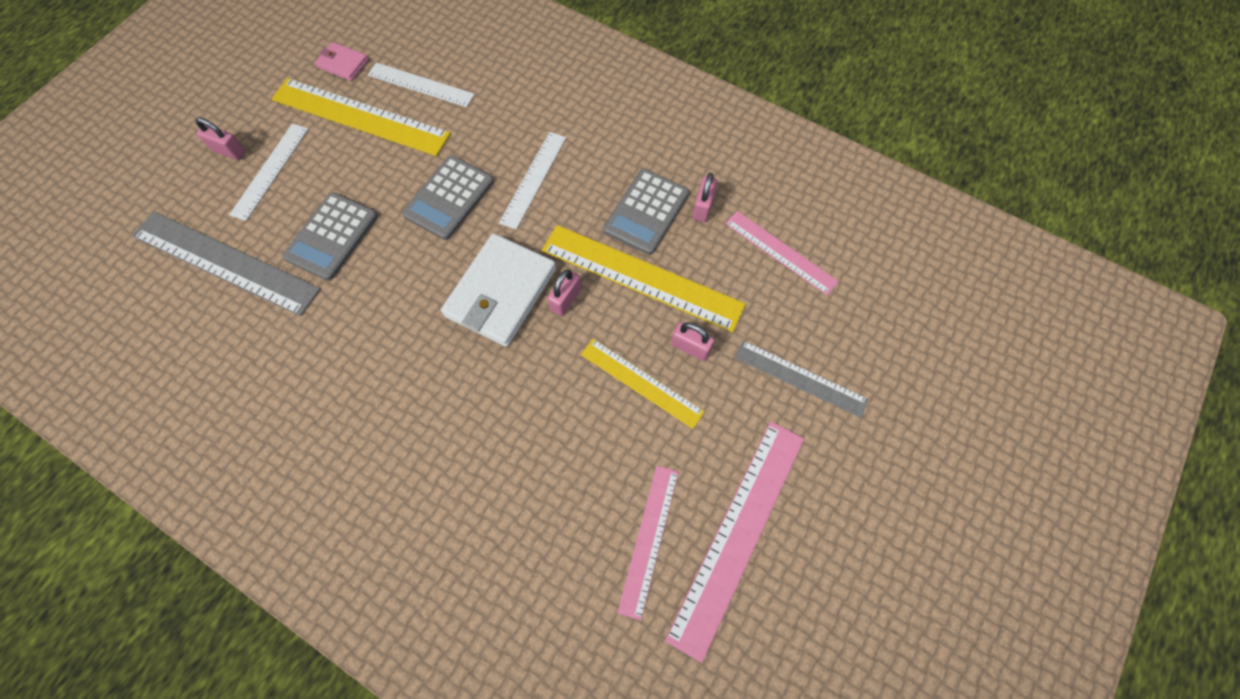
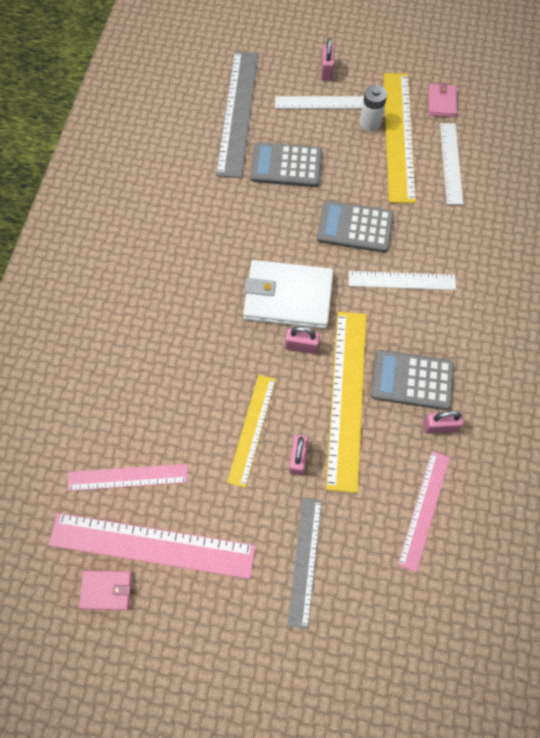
camera: 70 degrees right, 0 degrees up
none -> pink wallet [79,570,132,610]
none -> white battery [360,85,387,132]

